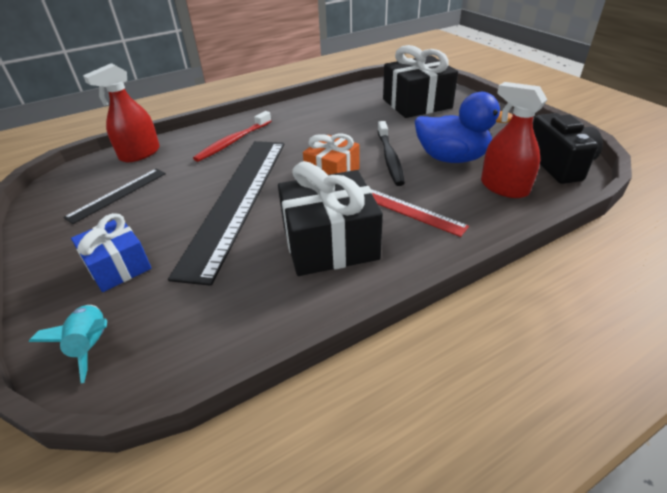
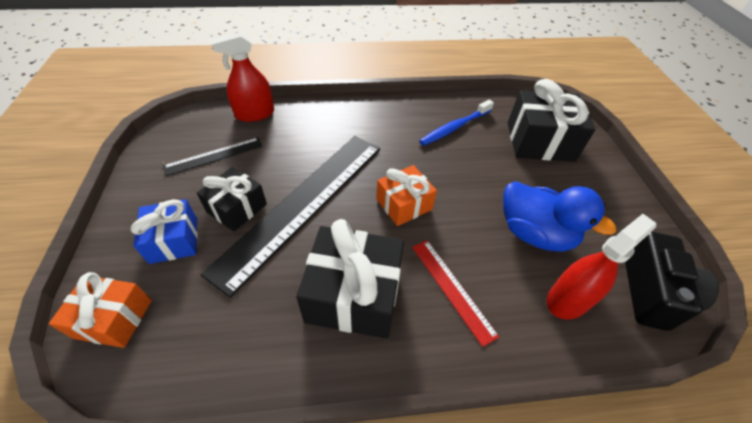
camera: 20 degrees right, 10 degrees up
turquoise rocket [29,305,107,383] -> orange gift [49,272,152,348]
red toothbrush [193,111,271,162] -> none
black toothbrush [378,121,405,186] -> none
red spray bottle [481,82,547,198] -> red spray bottle turned 75 degrees clockwise [547,214,656,320]
none -> black gift [197,167,267,232]
none -> blue toothbrush [419,100,494,146]

